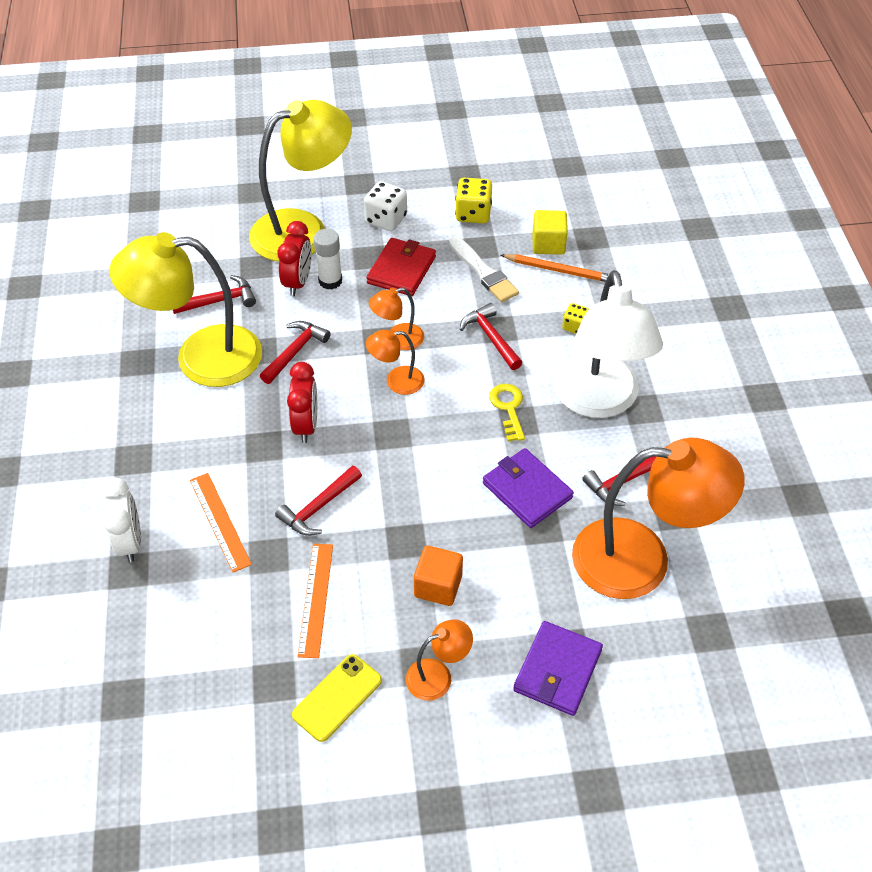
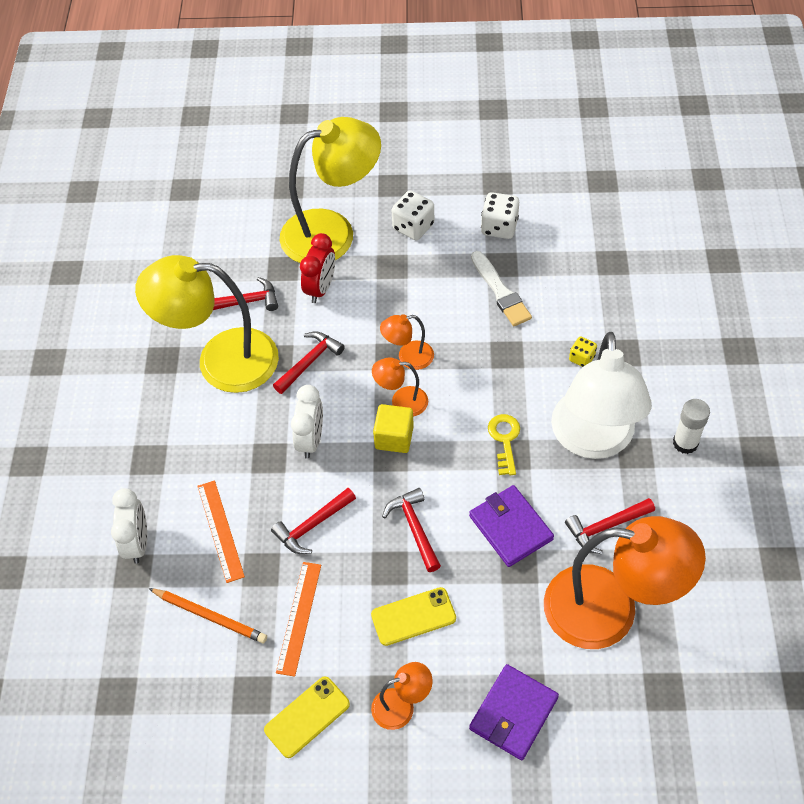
camera: 10 degrees right, 5 degrees up
red clock [287,362,317,443] -> white clock [291,385,323,459]
white glue stick [314,229,342,290] -> white glue stick moved to [673,399,710,454]
red wallet [366,238,436,296] -> none
orange cube [414,546,463,606] -> yellow phone [371,587,456,646]
yellow dice [455,178,492,224] -> white dice [481,192,519,239]
red hammer [460,303,522,370] -> red hammer moved to [382,488,441,572]
orange pencil [501,254,609,282] -> orange pencil moved to [148,588,267,643]
yellow cube [532,210,568,255] -> yellow cube moved to [373,404,414,453]

